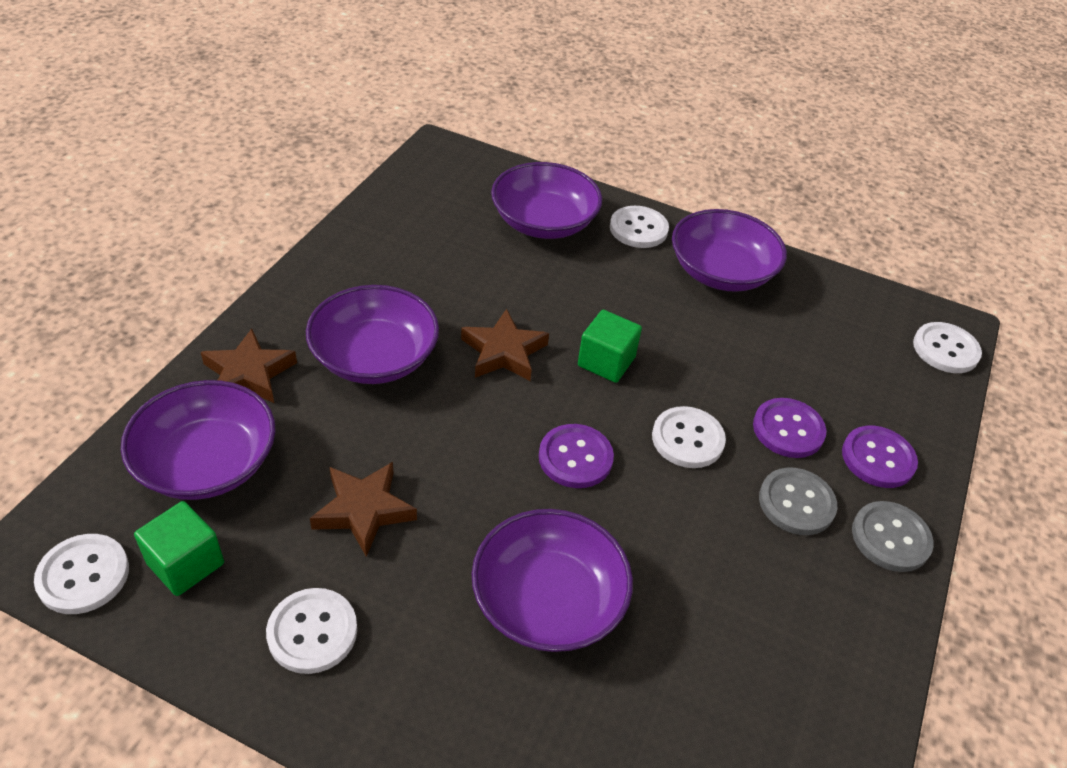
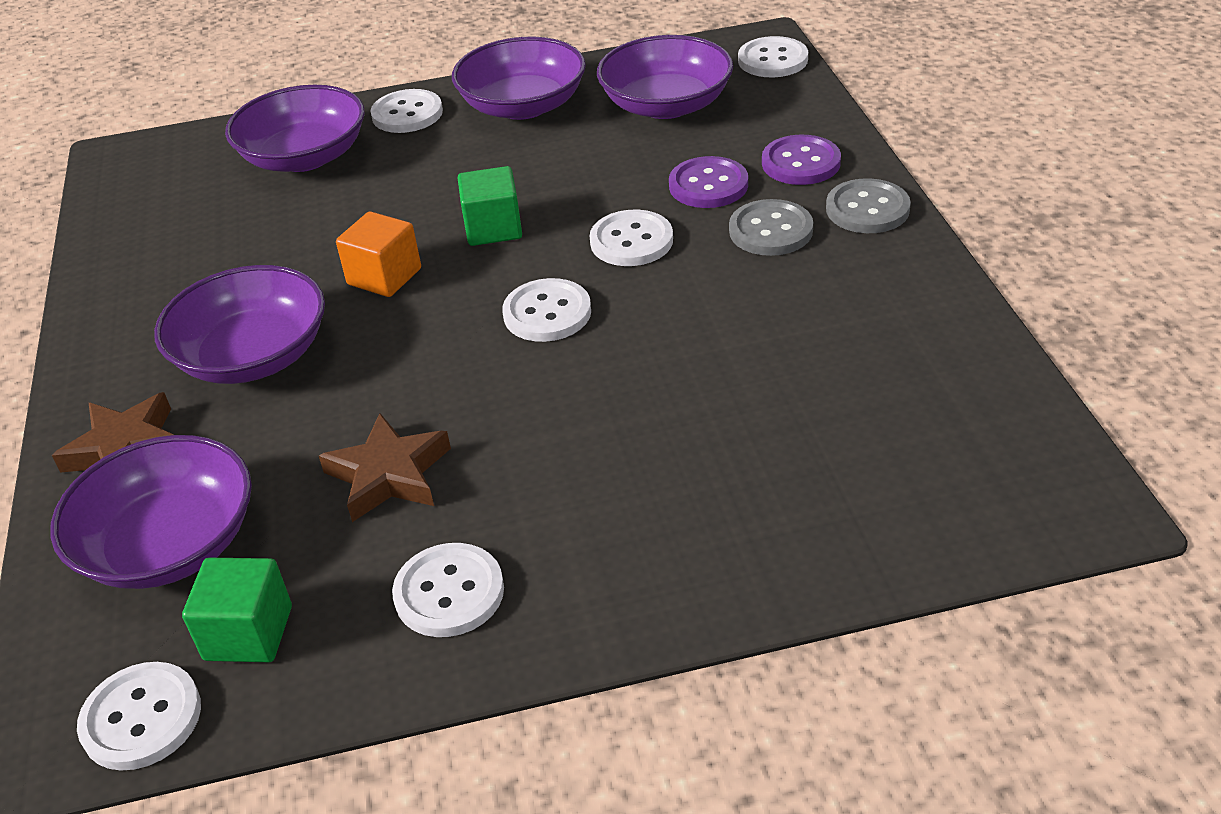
camera: 30 degrees left, 5 degrees down
brown star [461,309,549,381] -> orange cube [336,211,421,297]
purple bowl [472,509,633,652] -> purple bowl moved to [597,35,733,119]
purple button [539,424,614,488] -> white button [502,278,591,342]

